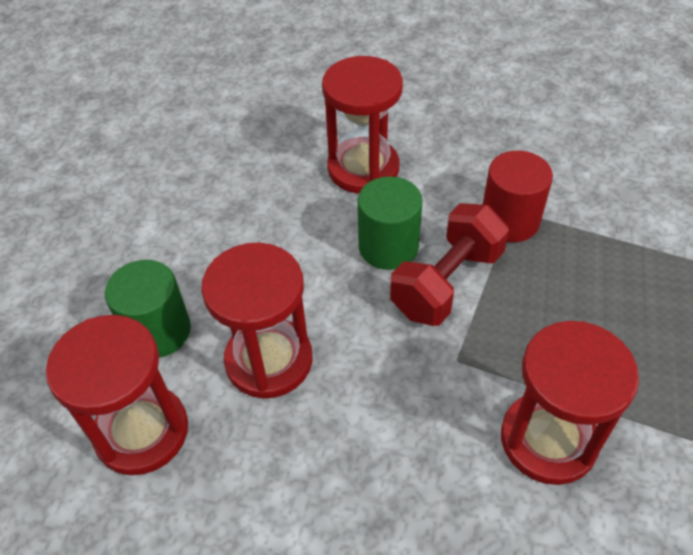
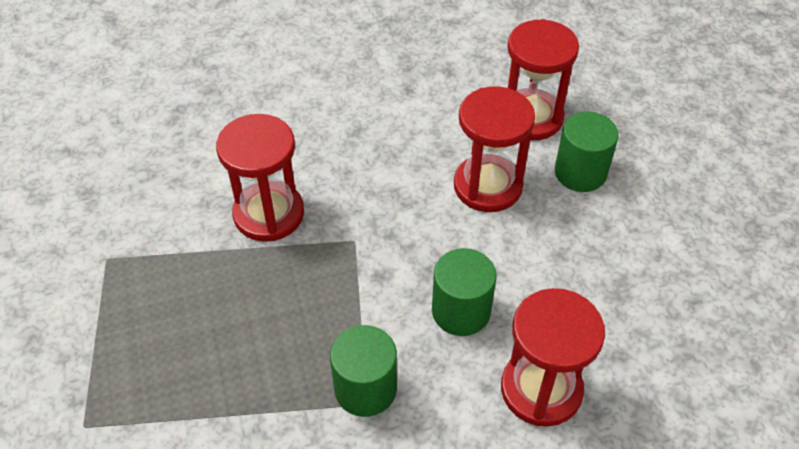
camera: 150 degrees right, 0 degrees up
red dumbbell [390,203,509,326] -> none
red cylinder [483,151,553,242] -> green cylinder [330,325,397,417]

